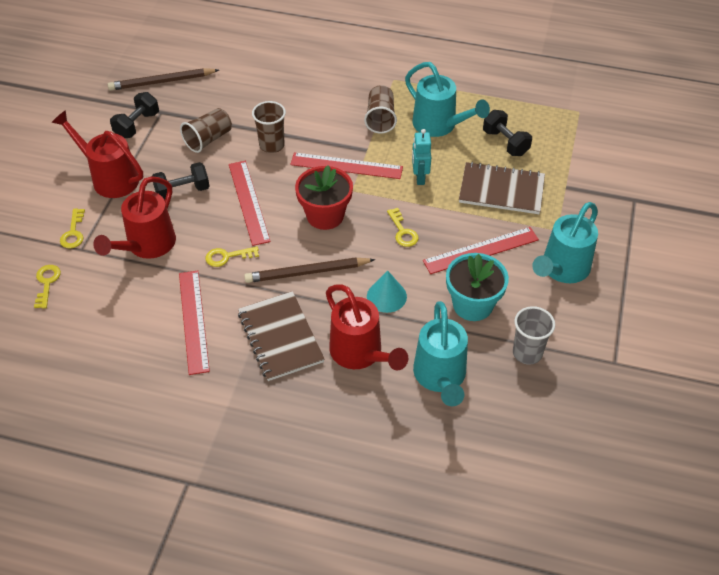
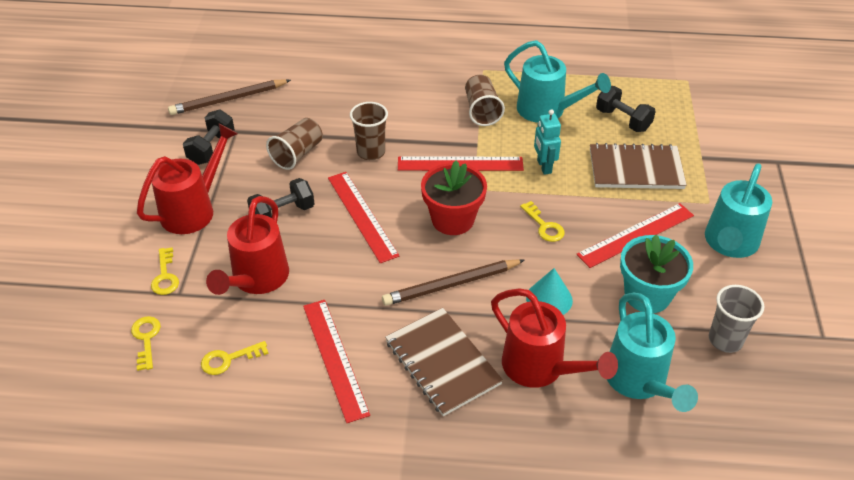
camera: 10 degrees left, 5 degrees down
red watering can [51,110,143,198] -> red watering can turned 105 degrees clockwise [137,124,238,234]
yellow key [206,246,259,267] -> yellow key moved to [201,341,269,375]

